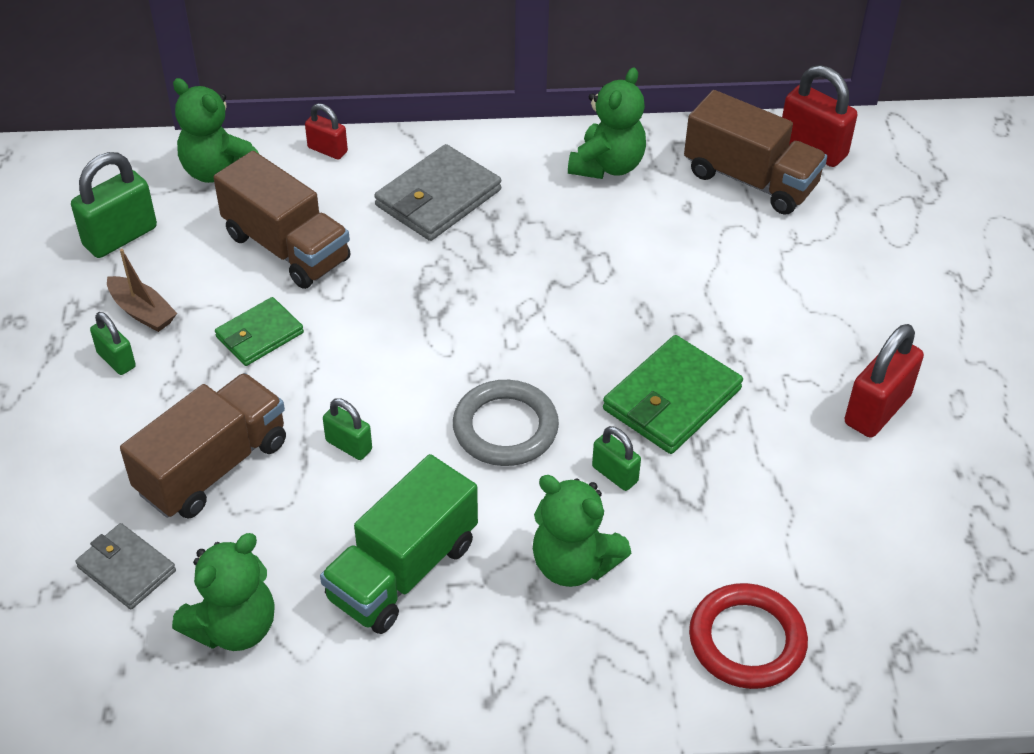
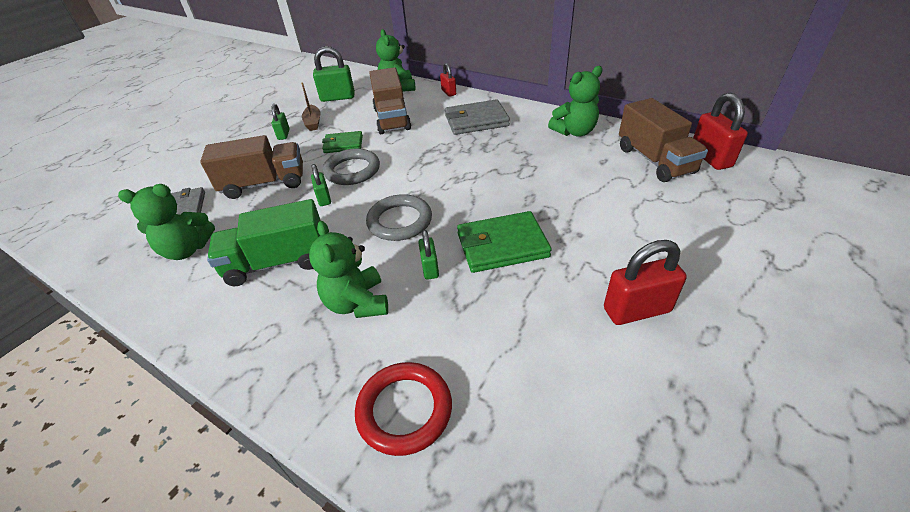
camera: 40 degrees right, 5 degrees down
none -> grey ring [323,149,380,185]

